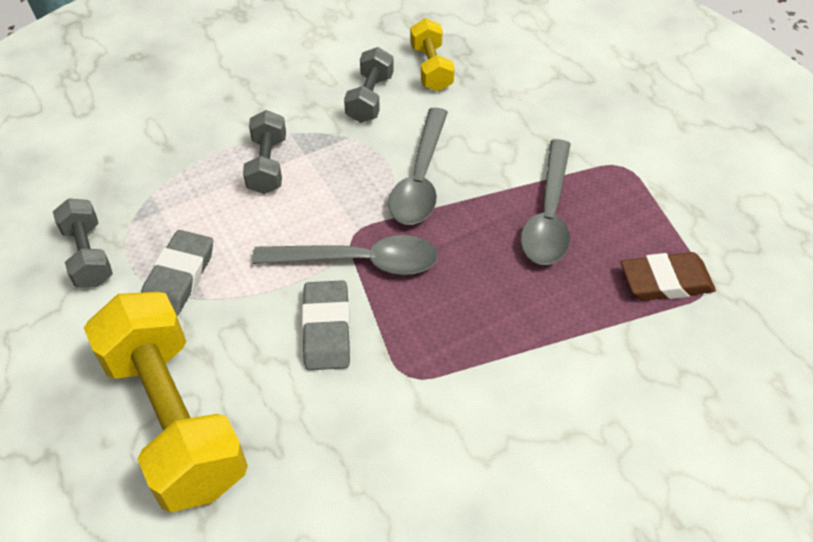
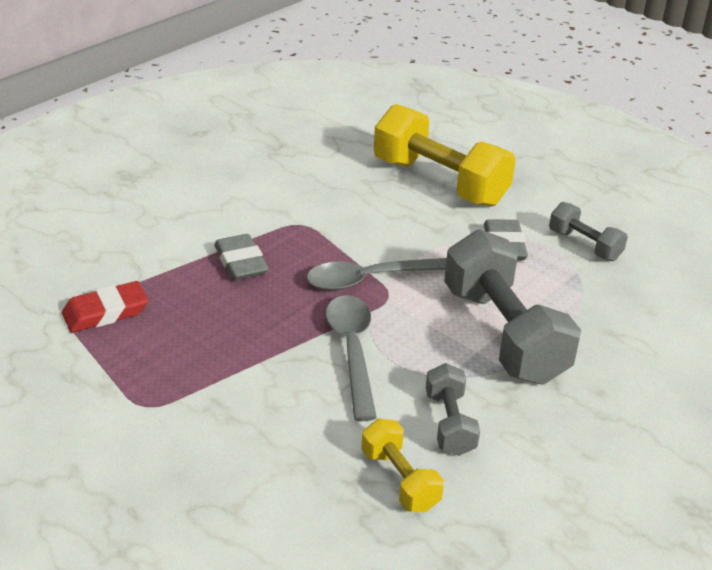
camera: 160 degrees right, 15 degrees down
grey dumbbell [243,110,286,194] -> grey dumbbell [444,229,581,385], size x1.99
grey eraser [302,280,351,370] -> grey eraser moved to [214,234,269,280]
grey spoon [521,139,571,265] -> none
brown eraser [621,252,716,301] -> red eraser [62,281,148,333]

